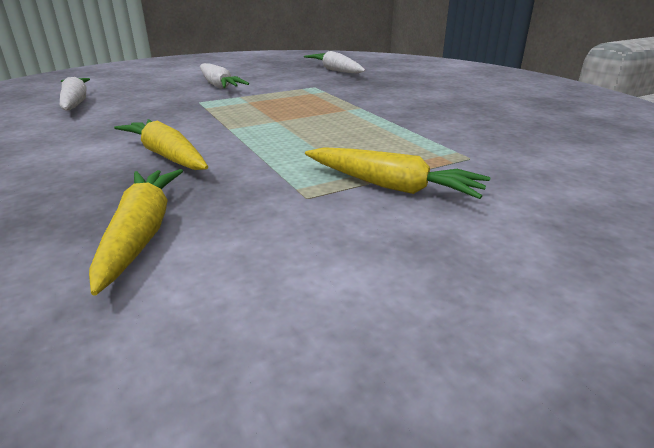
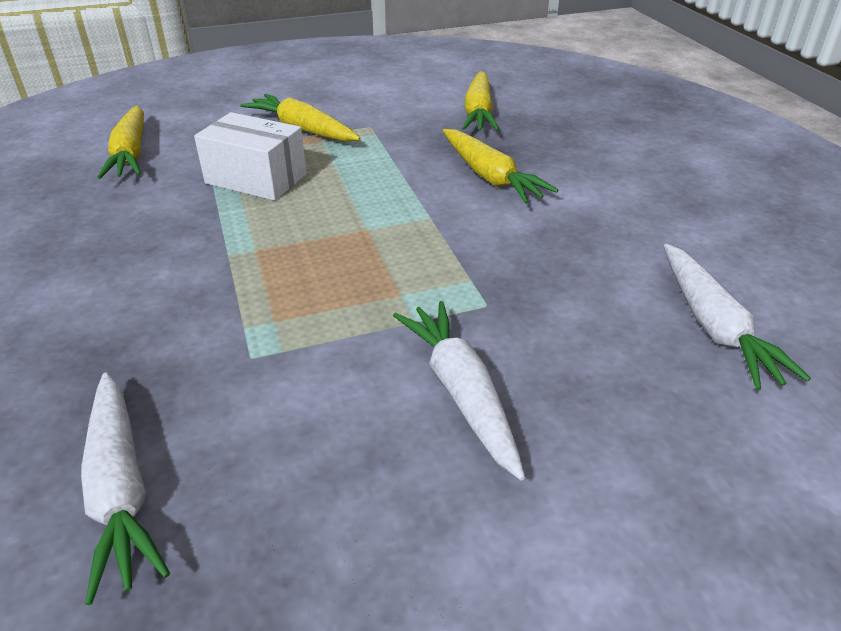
camera: 170 degrees left, 10 degrees up
none -> yellow carrot [97,106,144,179]
none -> white box [194,112,307,201]

